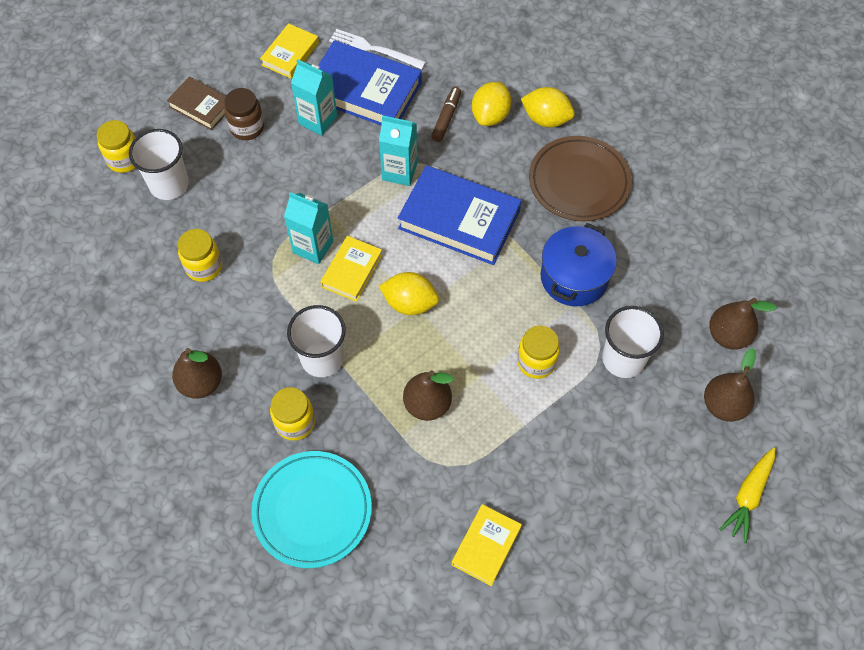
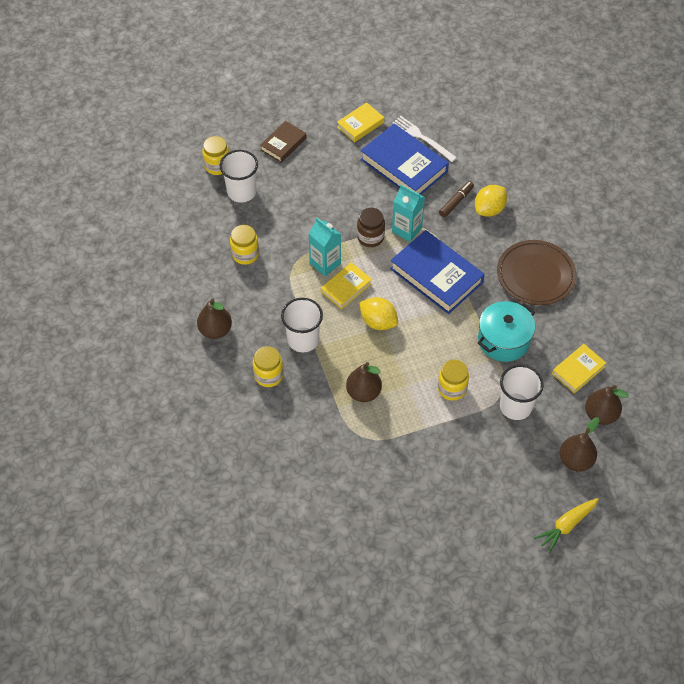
camera: 20 degrees right, 5 degrees down
brown book [167,77,226,130] -> brown book turned 75 degrees clockwise [260,121,306,163]
brown jar [224,88,264,140] -> brown jar moved to [357,208,385,247]
turquoise plate [251,451,372,568] -> none
turquoise carton [291,59,337,136] -> none
yellow book [451,504,522,586] -> yellow book moved to [552,344,606,394]
yellow lemon [521,87,575,128] -> none
blue pot [540,223,617,306] -> turquoise pot [478,301,535,362]

